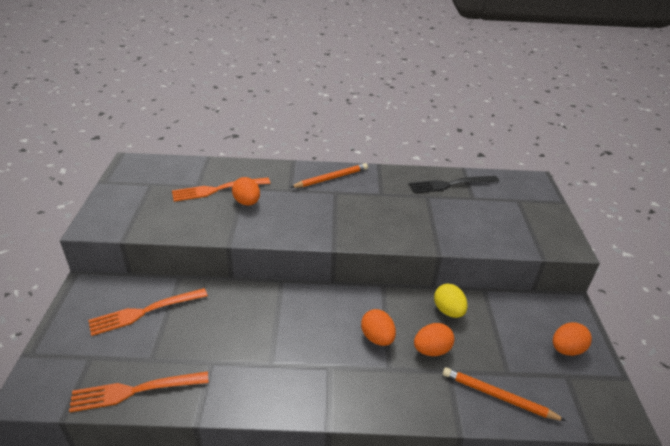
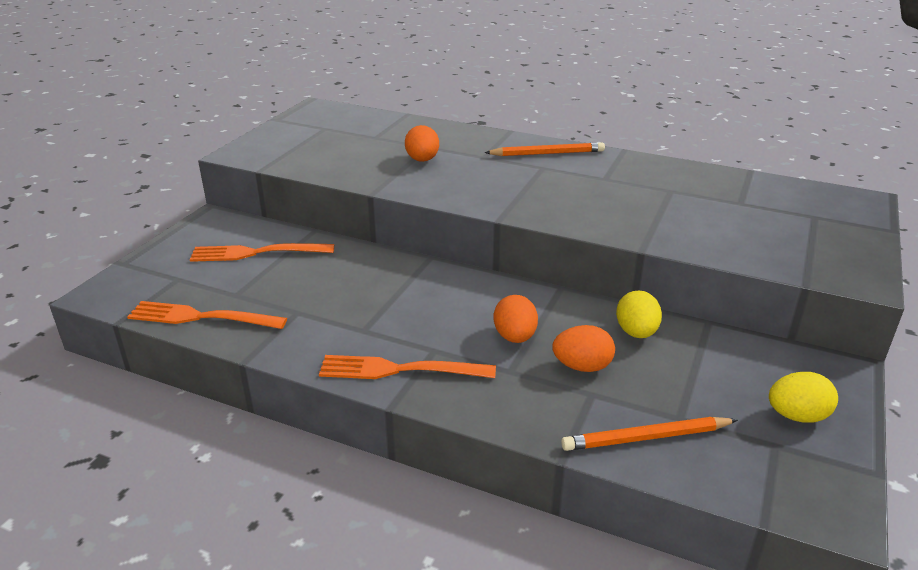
camera: 25 degrees right, 5 degrees down
orange fork [172,178,270,202] -> orange fork moved to [319,355,496,379]
black fork [409,176,499,193] -> none
orange pencil [443,367,566,421] -> orange pencil turned 60 degrees counterclockwise [561,417,738,451]
orange egg [553,322,592,356] -> yellow egg [769,372,838,423]

